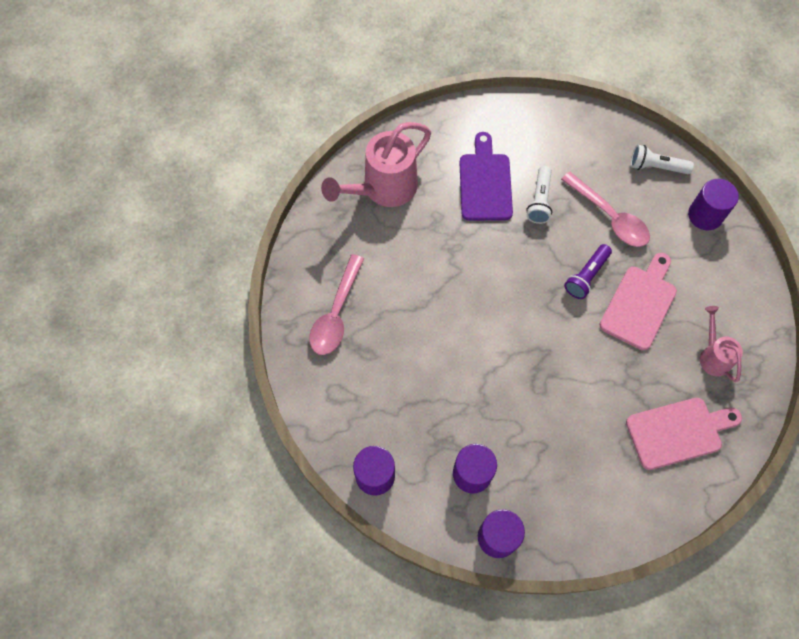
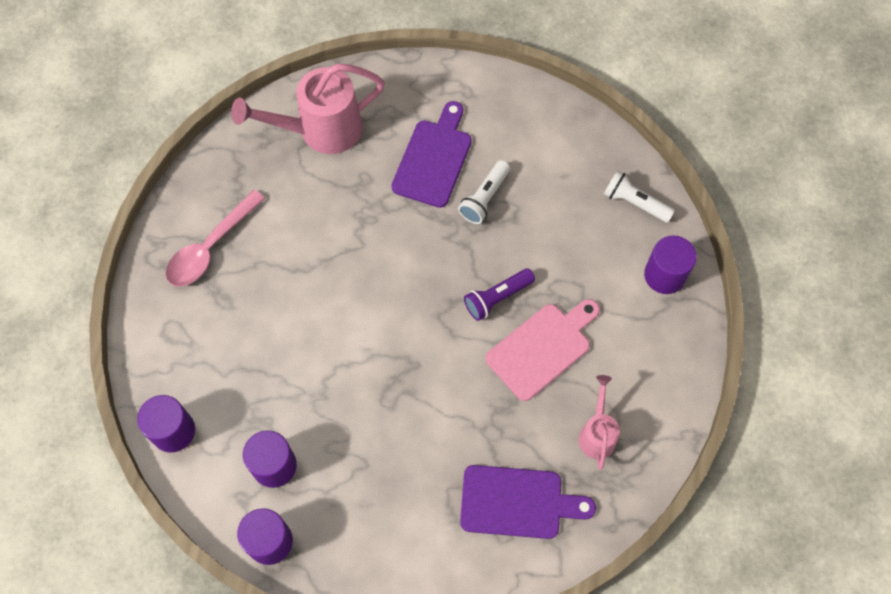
camera: 20 degrees right, 0 degrees up
pink spoon [561,172,650,247] -> none
pink cutting board [626,398,742,470] -> purple cutting board [460,465,596,539]

